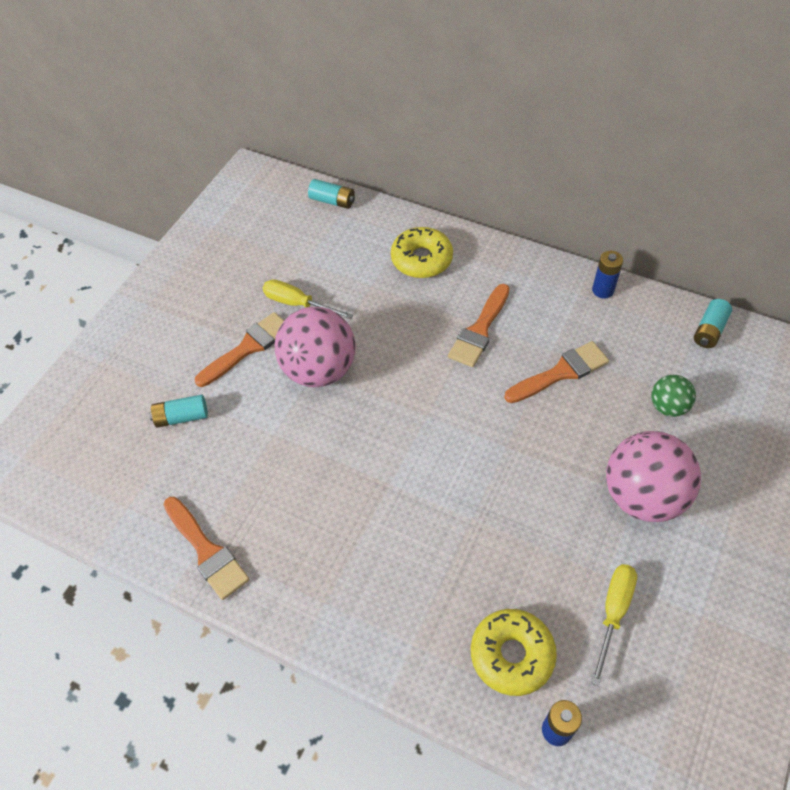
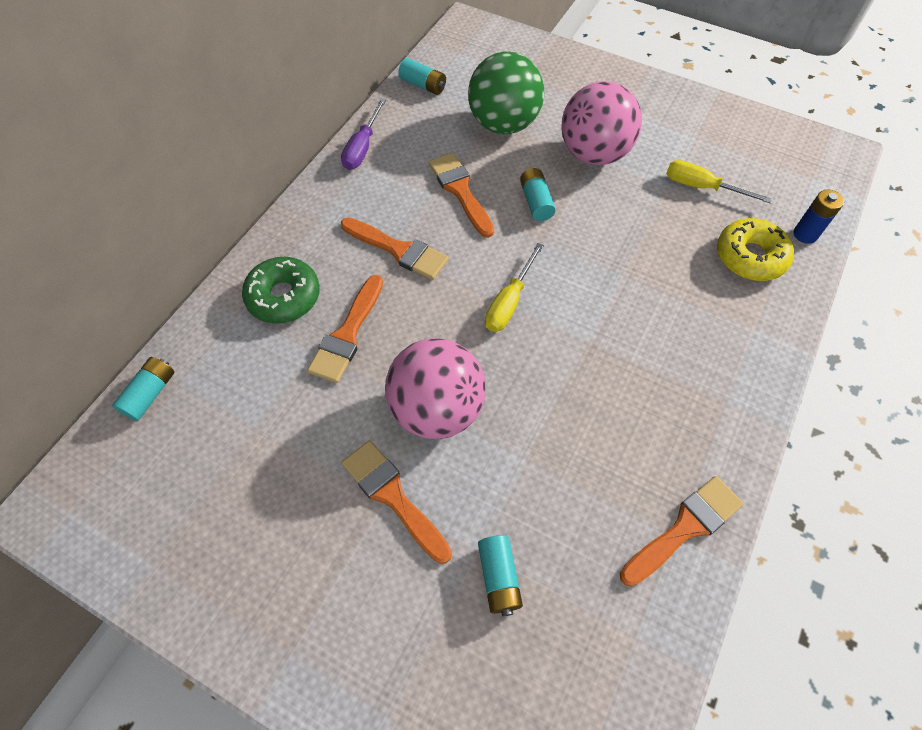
camera: 90 degrees left, 5 degrees up
yellow screwdriver [263,279,353,320] -> yellow screwdriver moved to [485,243,544,332]
yellow donut [391,227,453,278] -> green donut [242,257,320,324]
blue battery [592,251,623,298] -> purple screwdriver [341,98,386,170]
green ball [651,375,696,417] -> green ball [468,51,544,134], size x1.96
none -> orange brush [307,275,383,383]
none -> turquoise battery [520,168,556,221]

